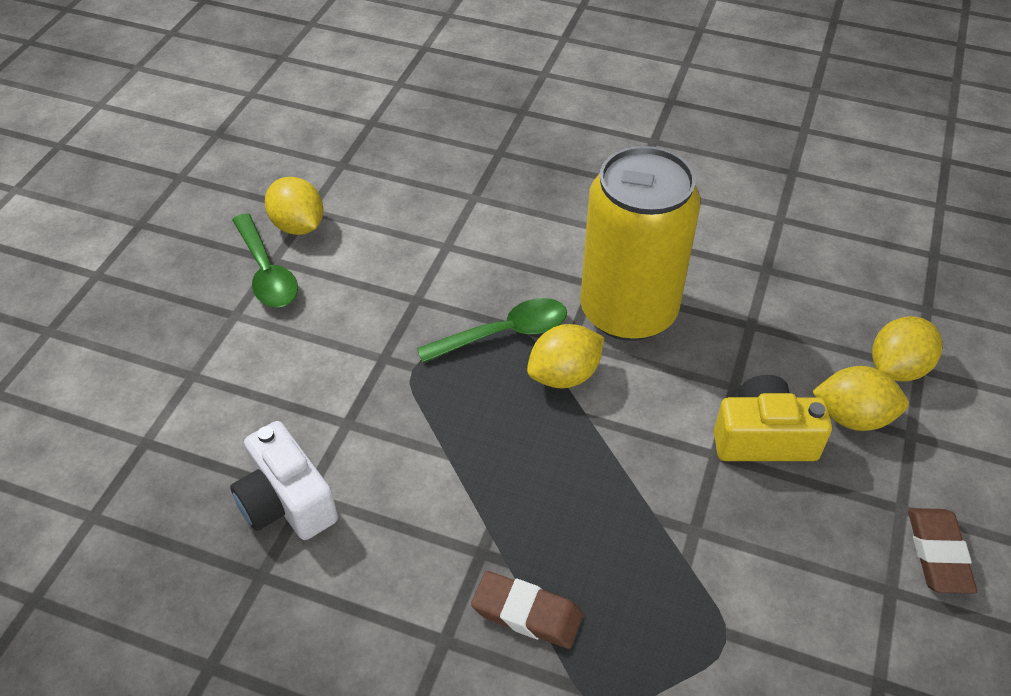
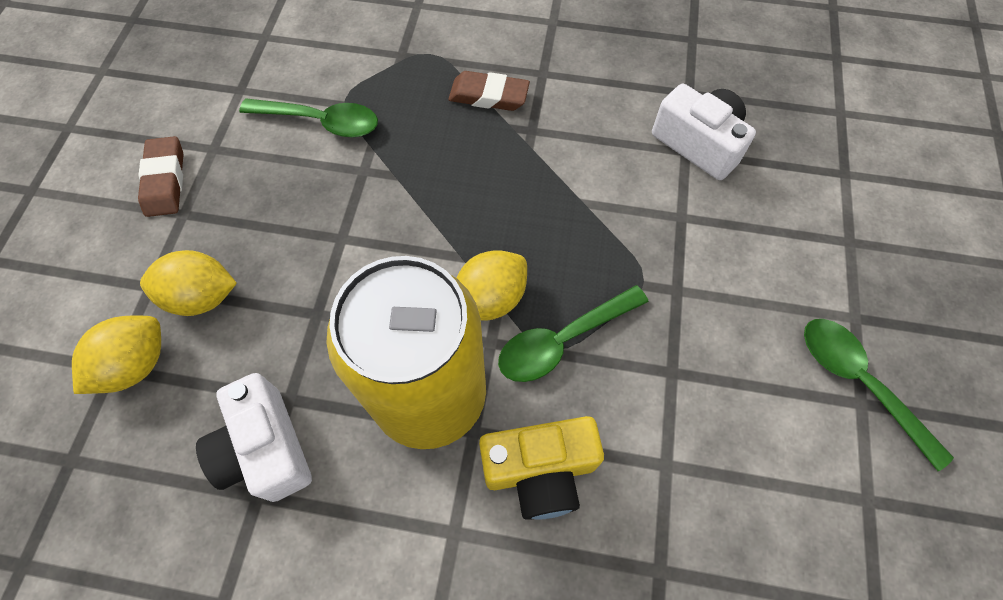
camera: 170 degrees right, 15 degrees up
yellow lemon [265,177,324,235] -> none
yellow camera [714,375,832,461] -> yellow camera moved to [479,416,604,520]
none -> white camera [196,373,312,502]
none -> green spoon [239,98,378,137]

